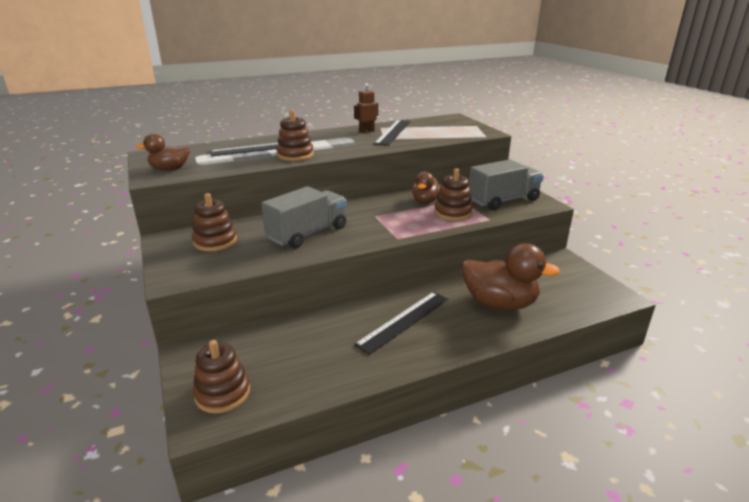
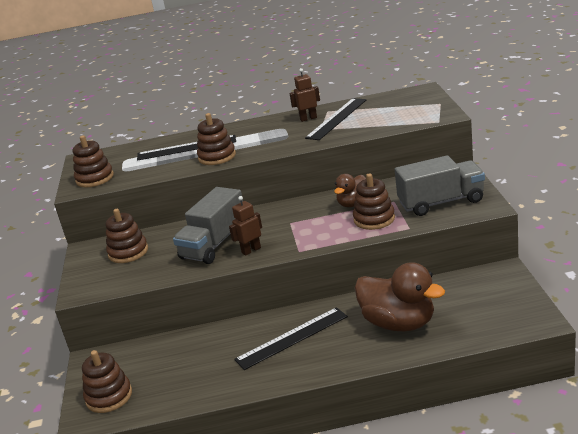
camera: 20 degrees right, 0 degrees up
brown duck [136,133,190,171] -> brown stacking toy [73,135,114,187]
grey truck [261,186,347,249] -> grey truck turned 150 degrees clockwise [173,187,243,264]
none -> brown robot [229,196,262,256]

